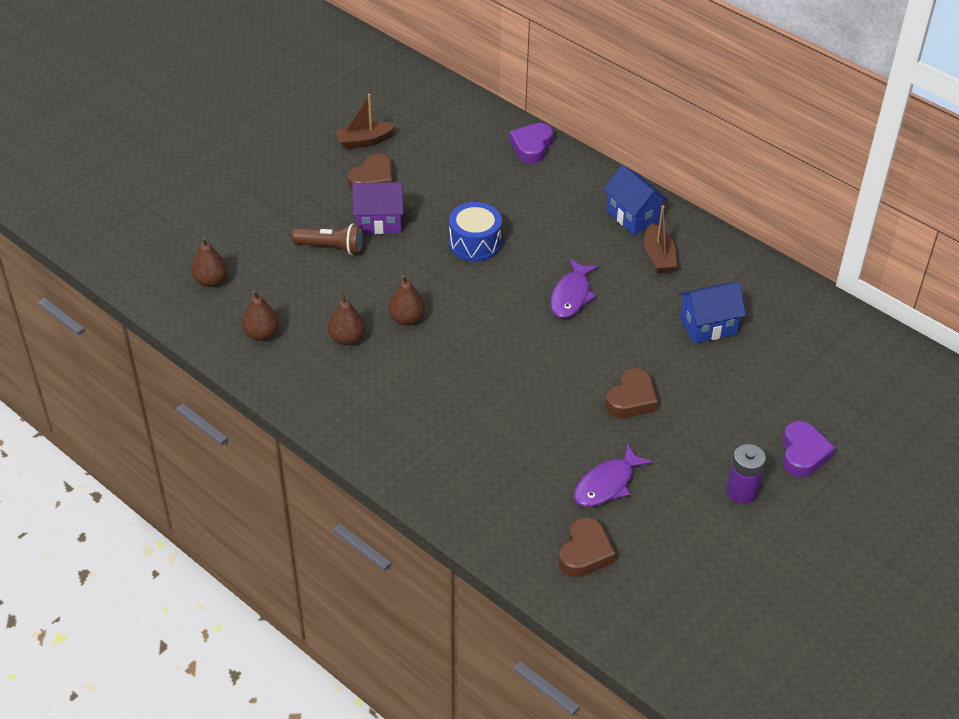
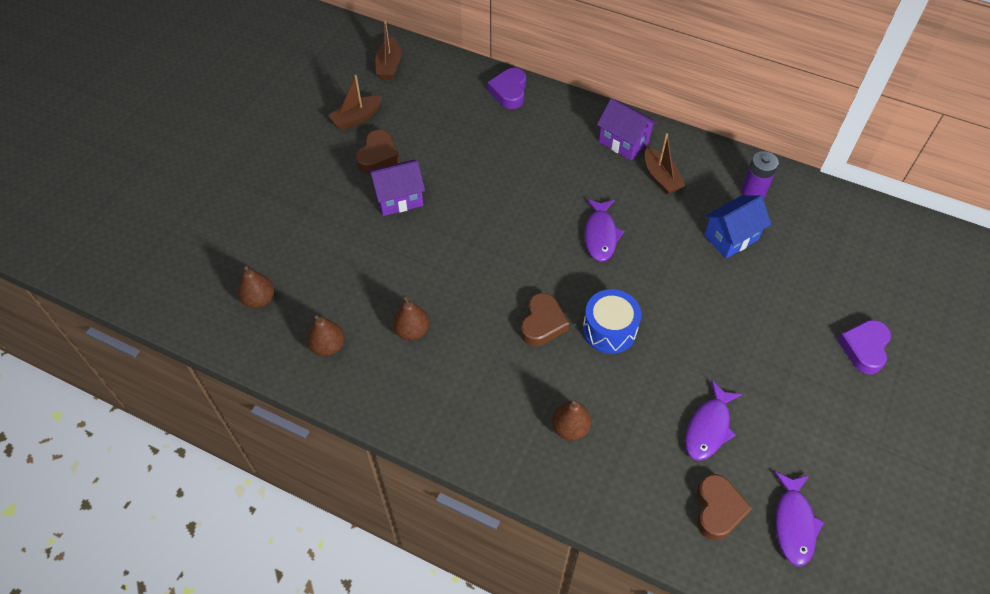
camera: 15 degrees left, 10 degrees up
brown flashlight [292,223,364,255] -> none
brown pear [388,275,425,325] -> brown pear moved to [552,400,591,441]
blue drum [449,202,502,261] -> blue drum moved to [583,289,641,354]
blue house [603,165,668,235] -> purple house [597,98,657,161]
brown heart [605,368,658,418] -> brown heart moved to [521,293,569,346]
purple battery [727,444,766,504] -> purple battery moved to [741,151,779,198]
purple heart [783,421,835,477] -> purple heart turned 150 degrees counterclockwise [837,320,891,374]
none -> brown boat [375,20,401,80]
none -> purple fish [774,471,824,567]

